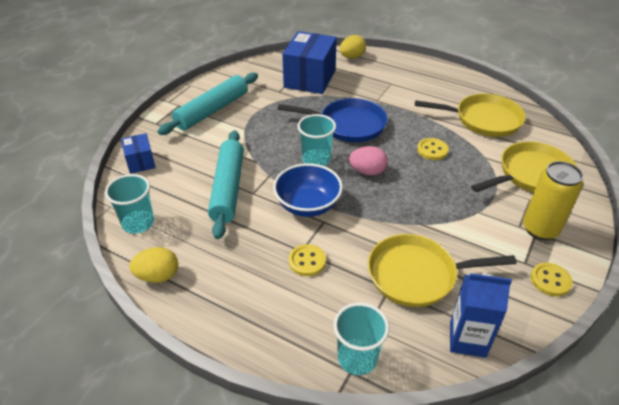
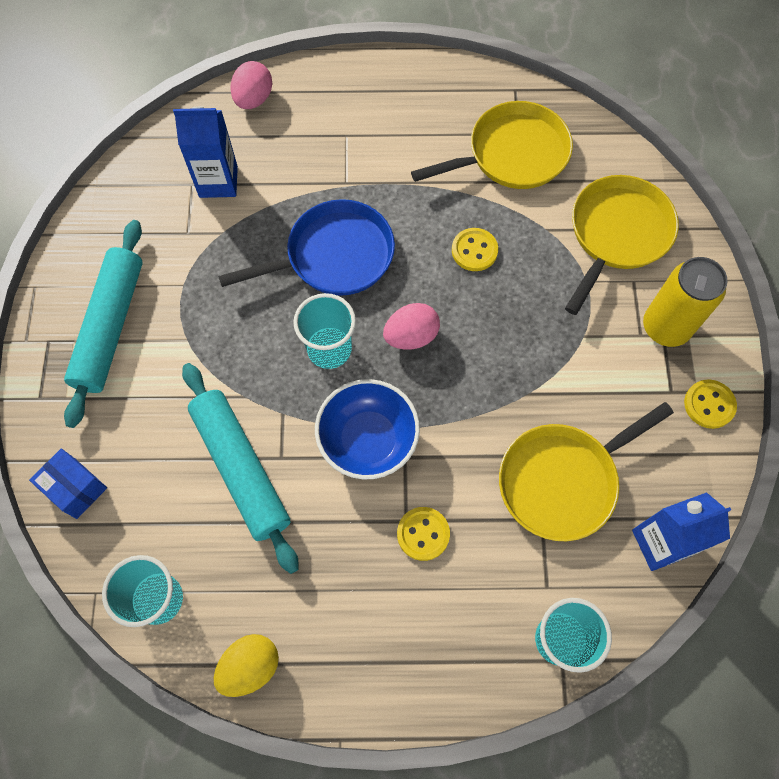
camera: 30 degrees left, 25 degrees up
blue box [282,31,337,94] -> blue carton [173,107,238,198]
yellow egg [340,35,366,59] -> pink egg [230,61,272,109]

